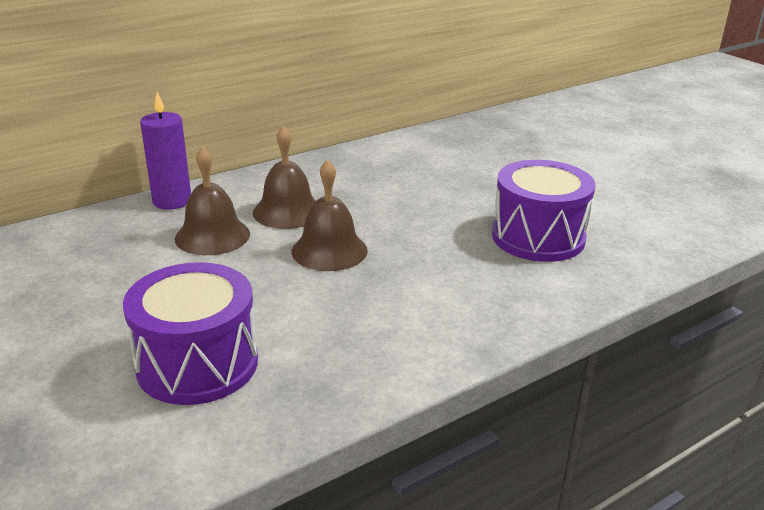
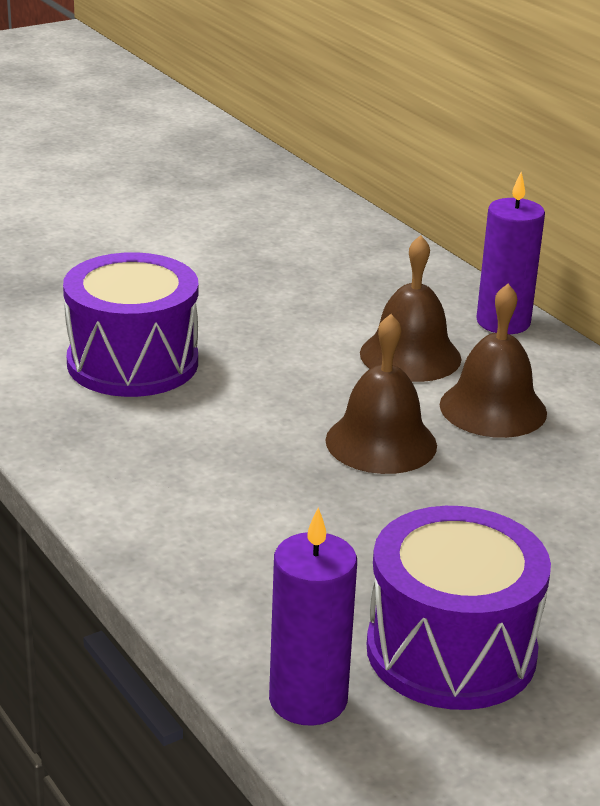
camera: 90 degrees right, 0 degrees up
none -> purple candle [269,508,357,726]

